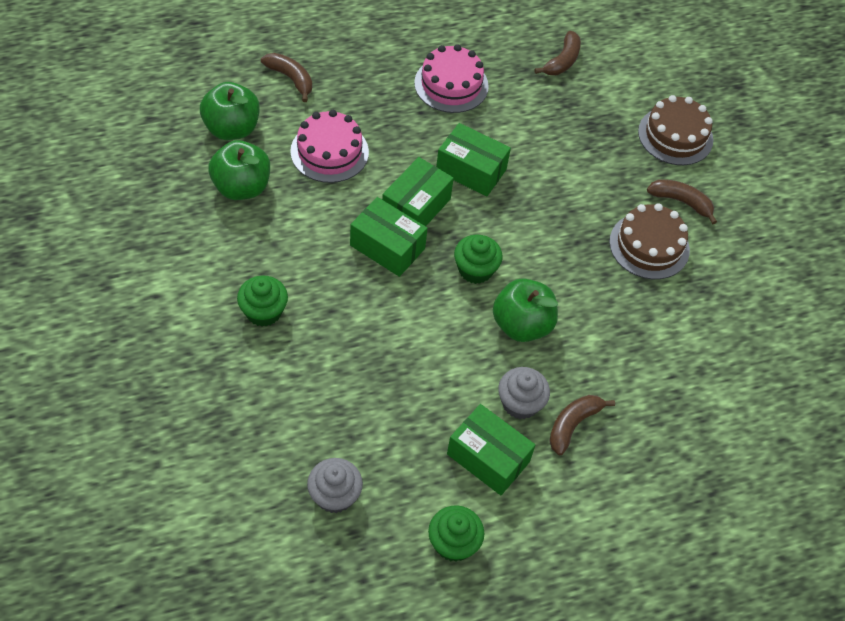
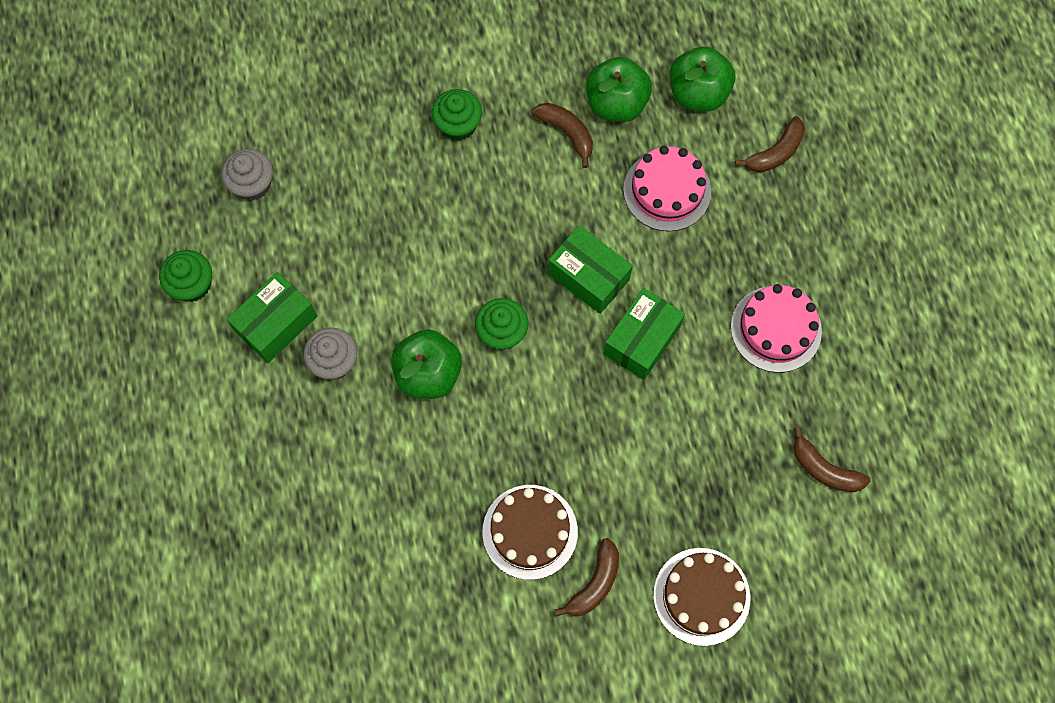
camera: 100 degrees right, 15 degrees up
green box [350,197,428,277] -> none
brown banana [549,395,615,455] -> brown banana moved to [532,103,593,168]

